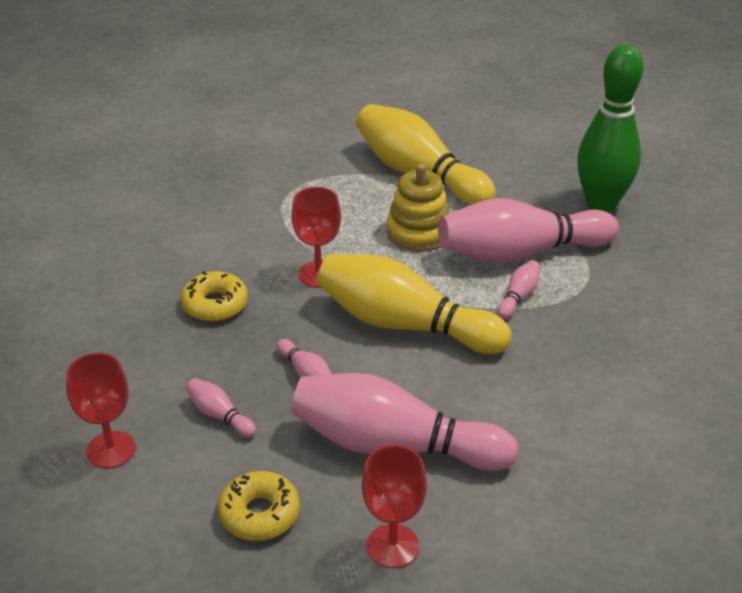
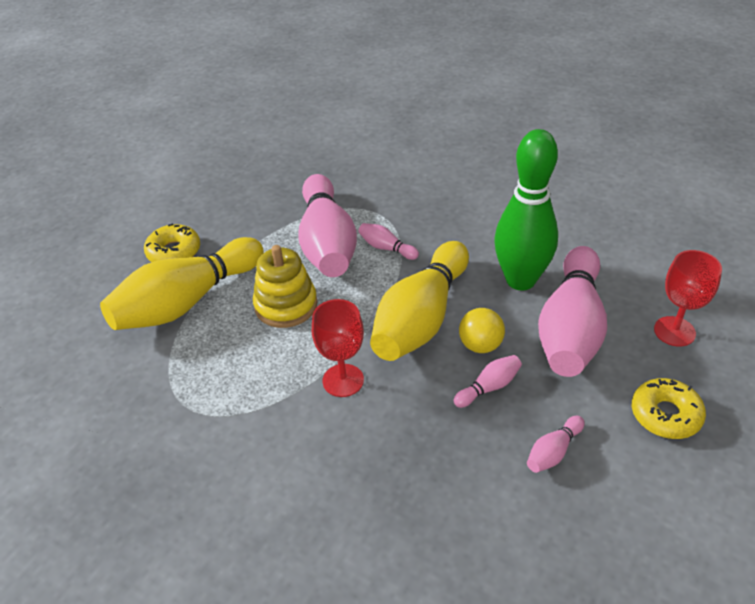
camera: 85 degrees left, 5 degrees up
red goblet [66,353,136,469] -> none
yellow donut [180,271,248,322] -> yellow donut moved to [144,223,200,262]
green bowling pin [577,44,643,213] -> green bowling pin moved to [494,129,558,291]
none -> yellow ball [459,308,505,353]

